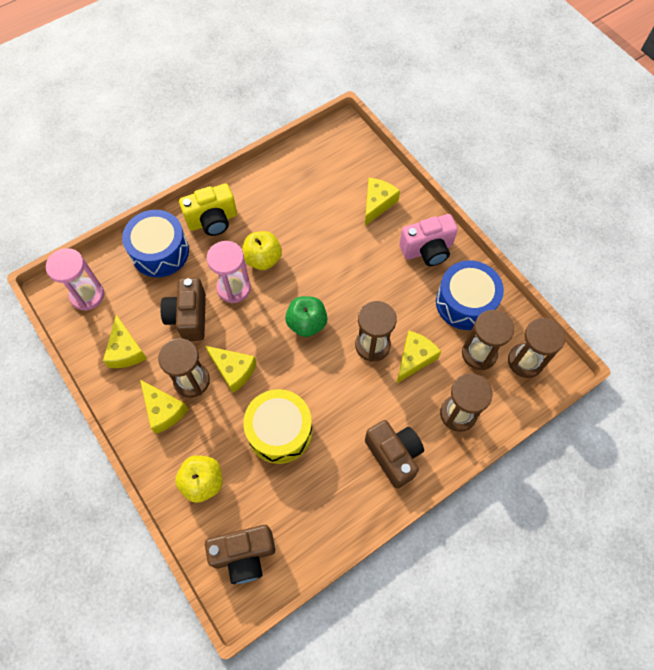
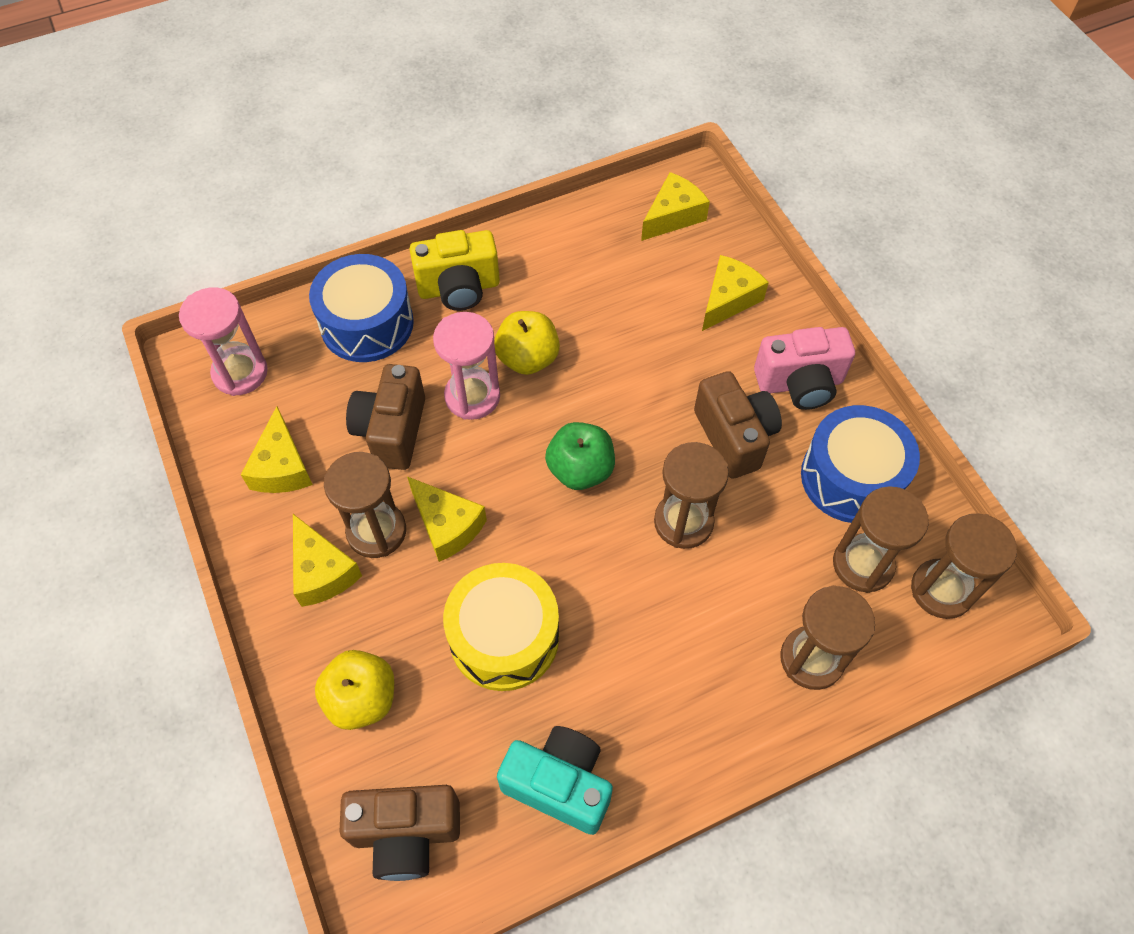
camera: 10 degrees right, 5 degrees down
brown camera [365,420,424,488] -> brown camera moved to [694,371,782,479]
yellow cheese [396,331,441,384] -> yellow cheese moved to [641,172,710,241]
none -> turquoise camera [497,726,613,835]

